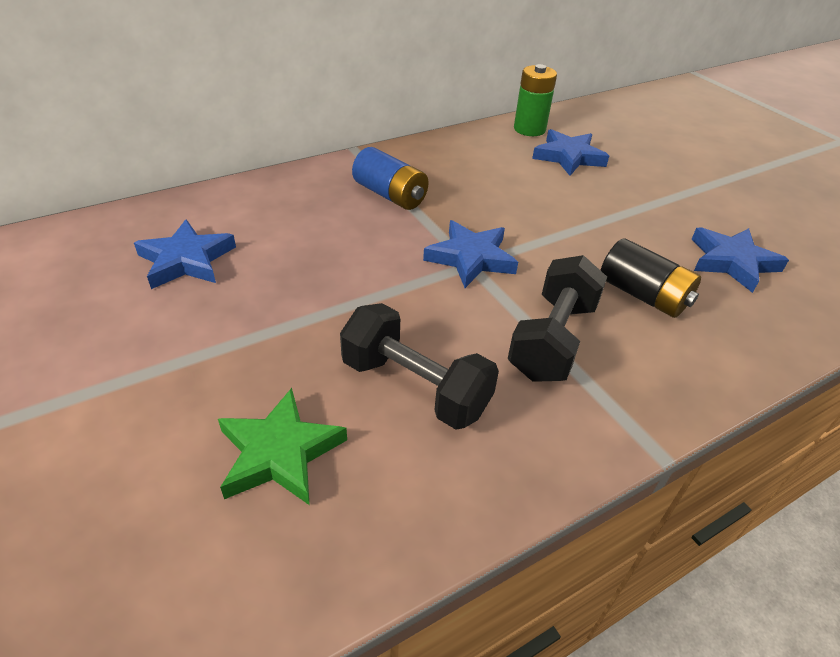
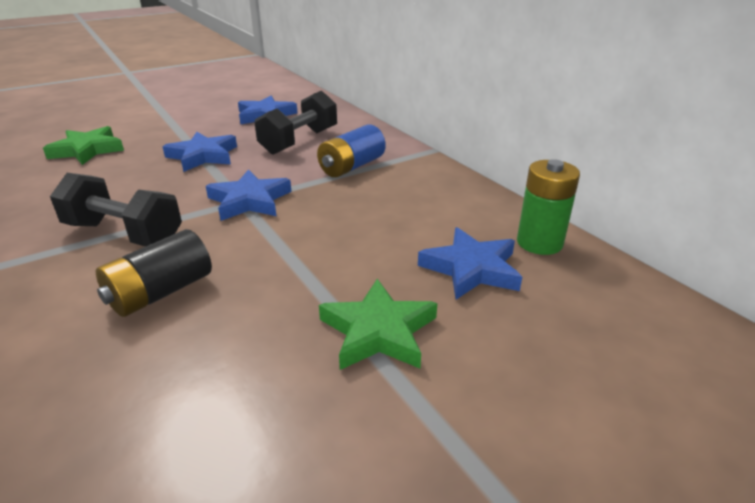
camera: 90 degrees right, 10 degrees down
black dumbbell [340,303,499,430] -> black dumbbell moved to [255,91,337,155]
blue star [691,227,789,293] -> blue star moved to [162,132,237,172]
none -> green star [319,279,437,370]

